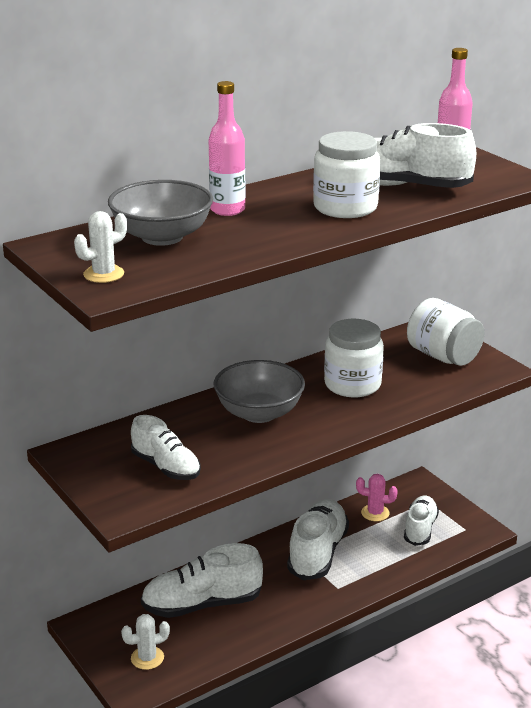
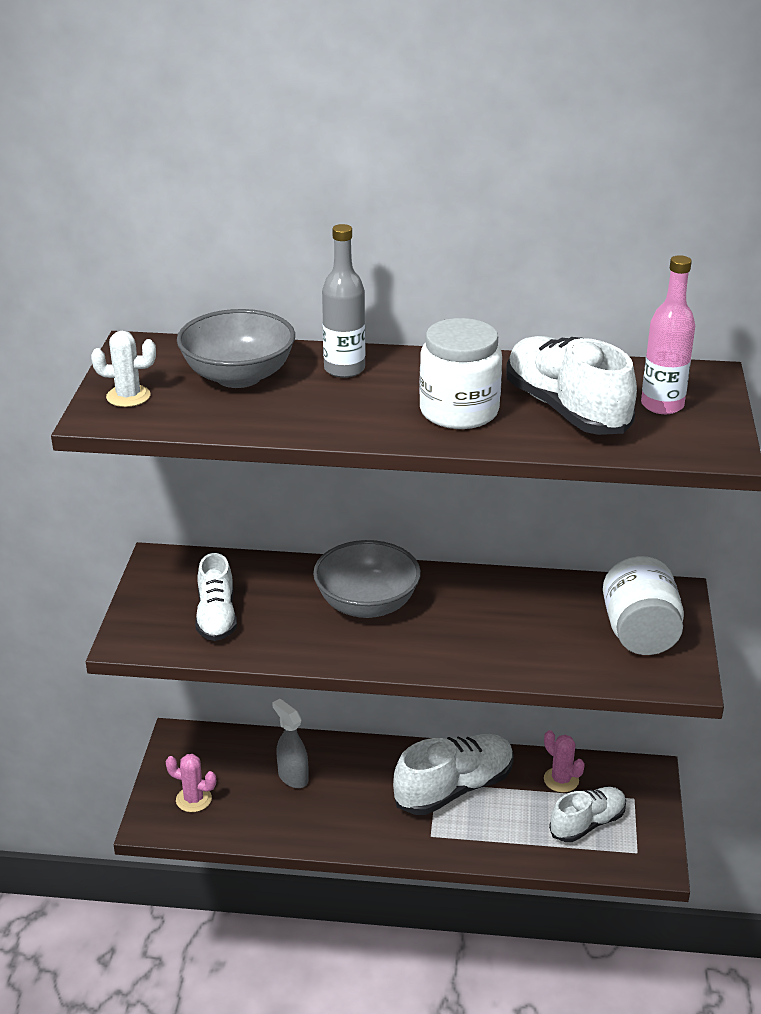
camera: 40 degrees right, 5 degrees up
white cactus [121,614,170,670] -> pink cactus [166,754,216,812]
white shoe [141,543,263,618] -> grey spray bottle [272,699,308,788]
pink bottle [209,81,246,216] -> grey bottle [322,224,365,378]
white jar [324,319,384,398] -> none

